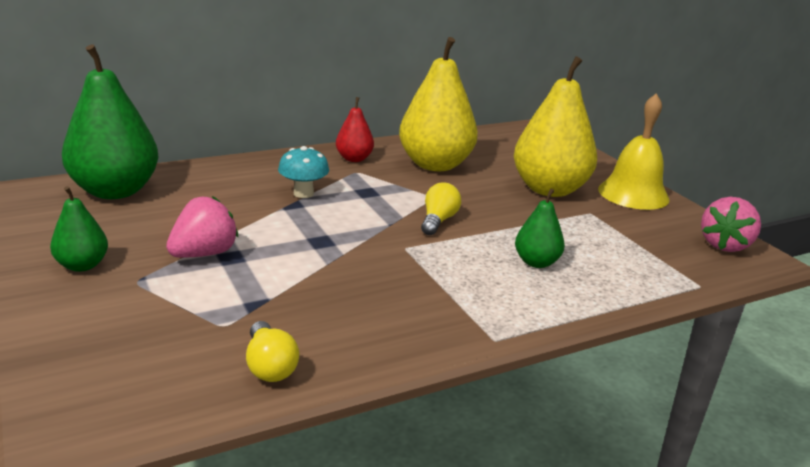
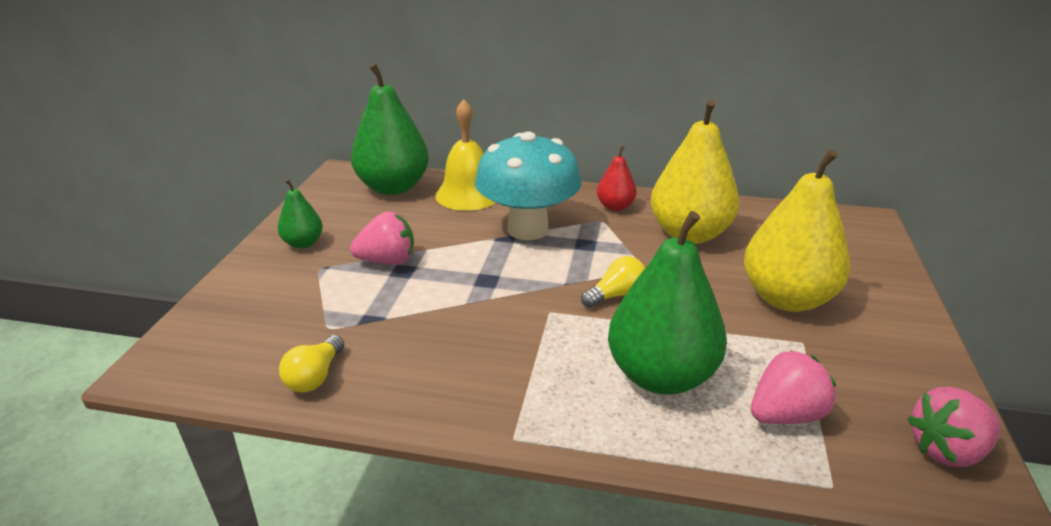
camera: 40 degrees right, 5 degrees up
turquoise mushroom [278,146,329,198] -> turquoise mushroom [475,132,581,240], size x2.10
green pear [515,188,565,268] -> green pear [608,211,727,395], size x2.02
yellow bell [598,93,670,210] -> yellow bell moved to [435,99,495,211]
none -> pink strawberry [751,350,836,424]

